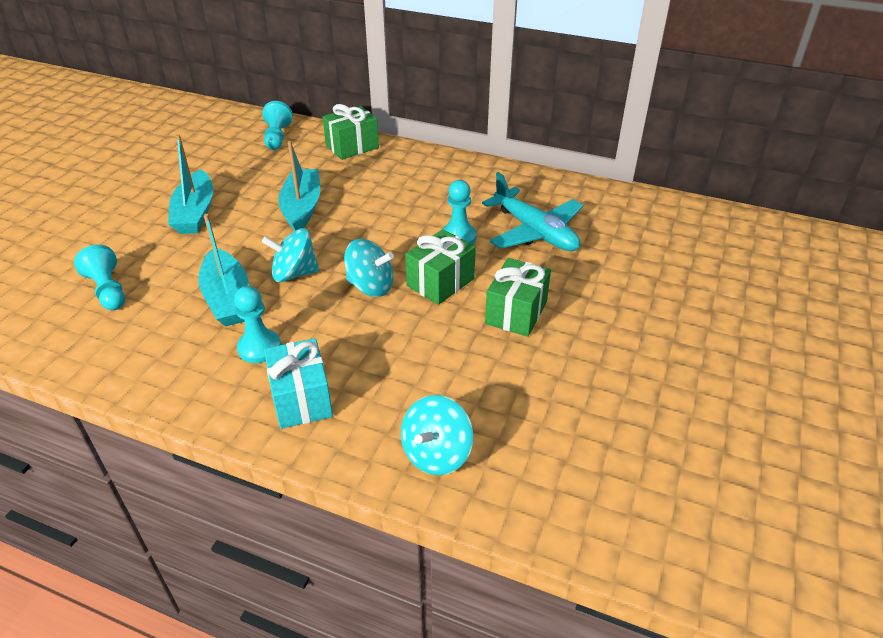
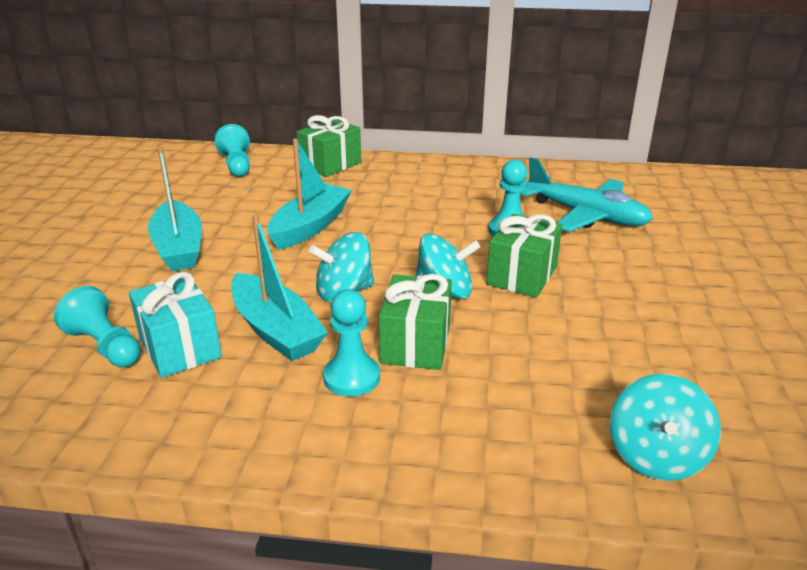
camera: 15 degrees left, 10 degrees down
turquoise gift [264,338,333,429] -> turquoise gift moved to [129,272,222,378]
turquoise boat [278,141,320,231] -> turquoise boat turned 45 degrees clockwise [267,138,352,250]
green gift [485,258,551,337] -> green gift moved to [379,274,452,370]

